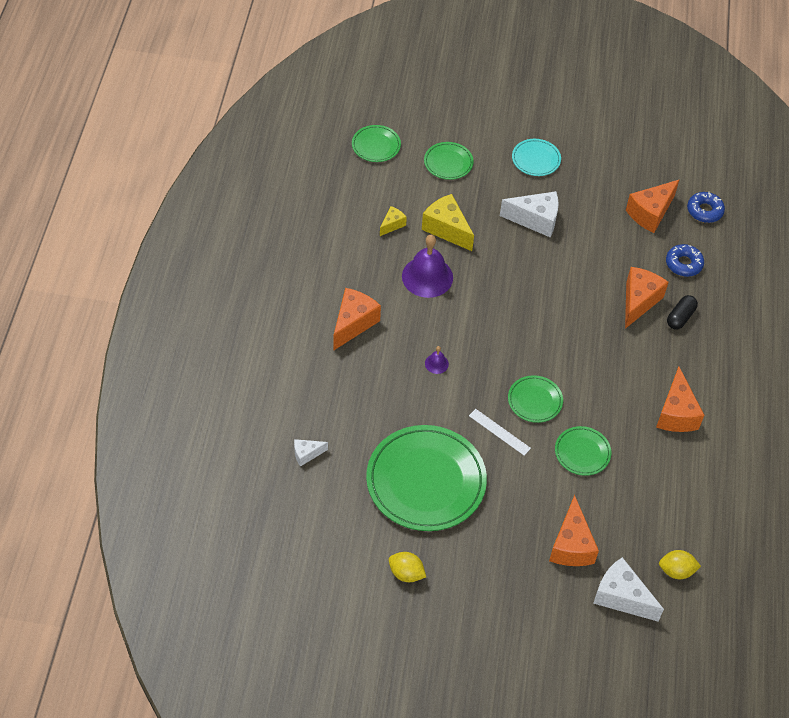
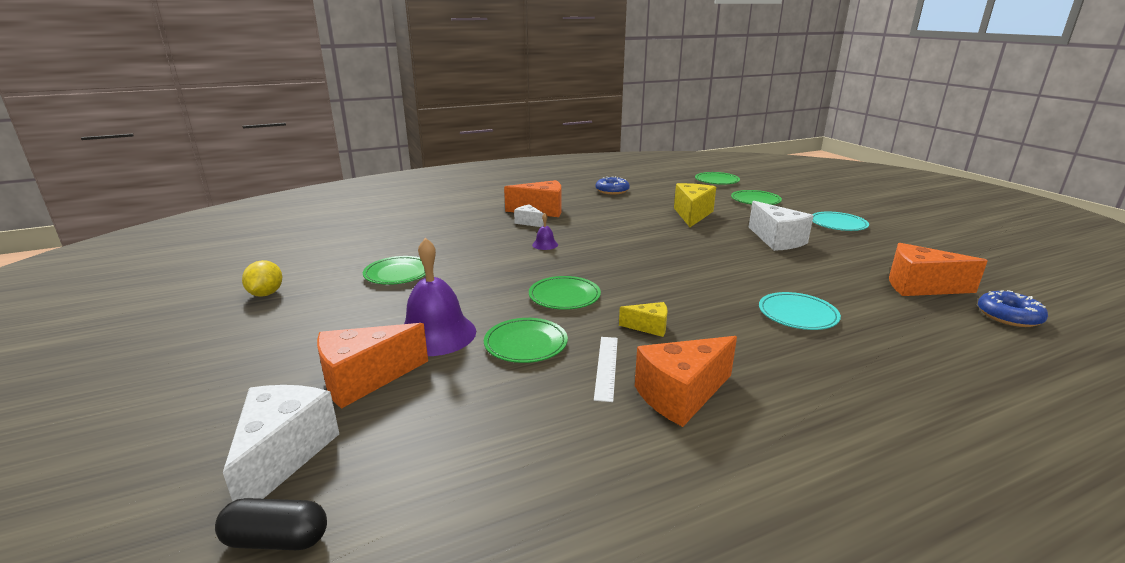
camera: 60 degrees right, 30 degrees down
white cheese [294,439,328,467] -> white cheese moved to [514,204,544,227]
green plate [366,425,487,531] -> green plate [363,256,425,285], size x0.48
yellow cheese [380,206,407,236] -> yellow cheese moved to [619,302,668,337]
purple bell [402,235,453,298] -> purple bell moved to [404,238,476,356]
white ruler [469,409,531,455] -> white ruler moved to [594,337,618,402]
orange cheese [625,267,669,329] -> turquoise plate [759,292,841,330]
yellow lemon [659,550,701,579] -> none
blue donut [666,244,704,277] -> blue donut moved to [596,176,630,195]
black capsule [667,295,698,330] -> black capsule moved to [215,498,327,550]

